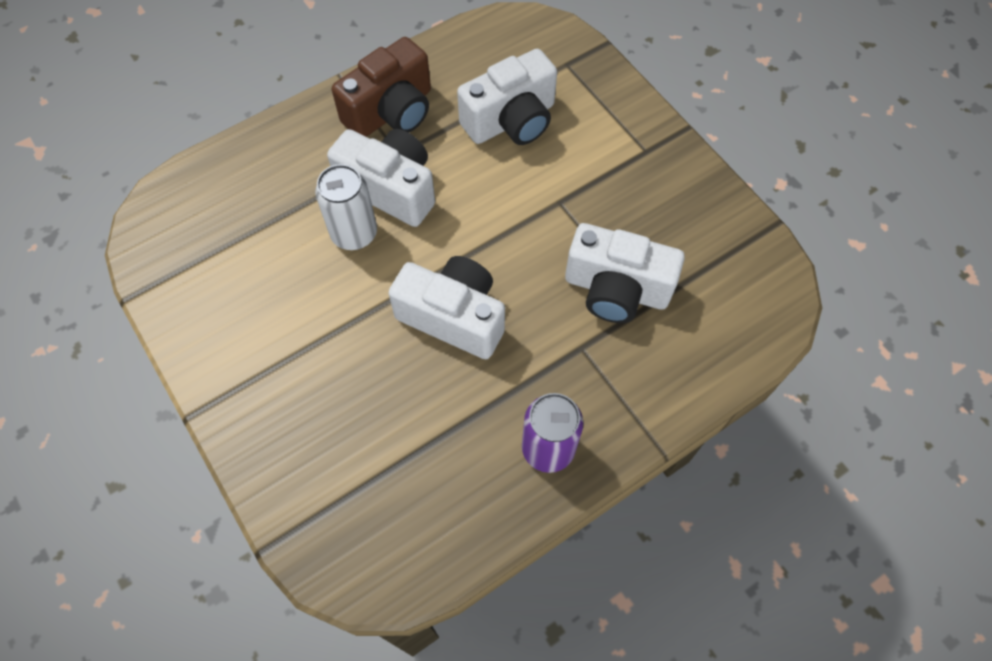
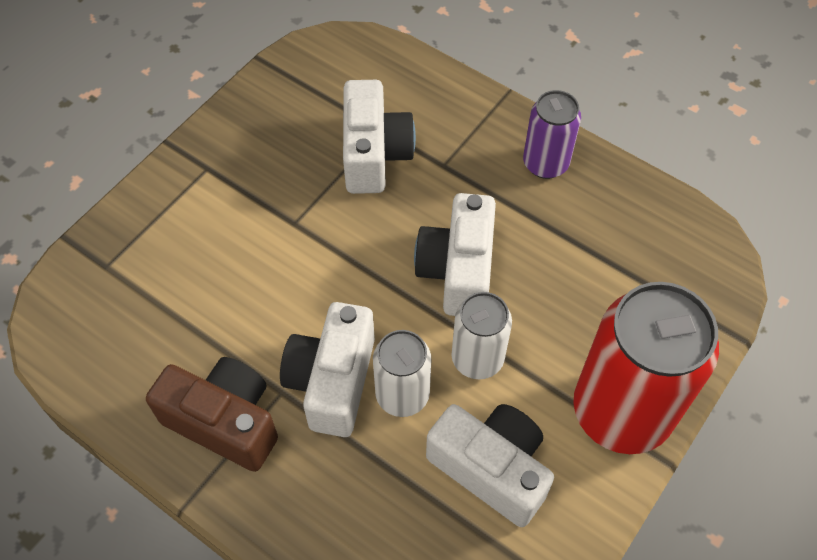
camera: 110 degrees left, 5 degrees down
white camera [457,49,557,145] -> white camera moved to [426,404,554,527]
none -> white can [451,292,512,379]
none -> red can [574,282,719,454]

